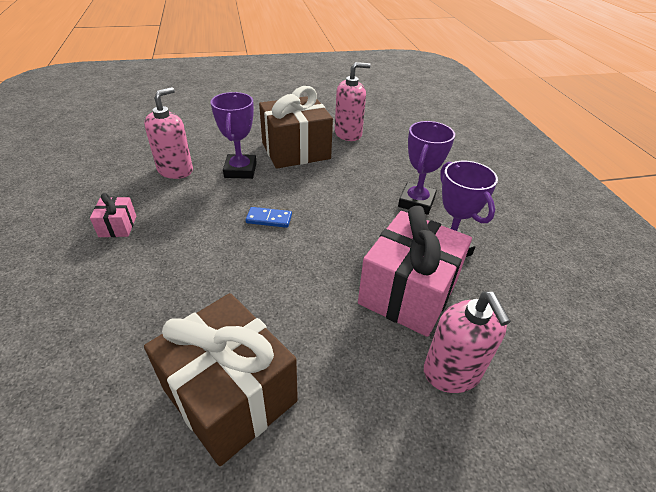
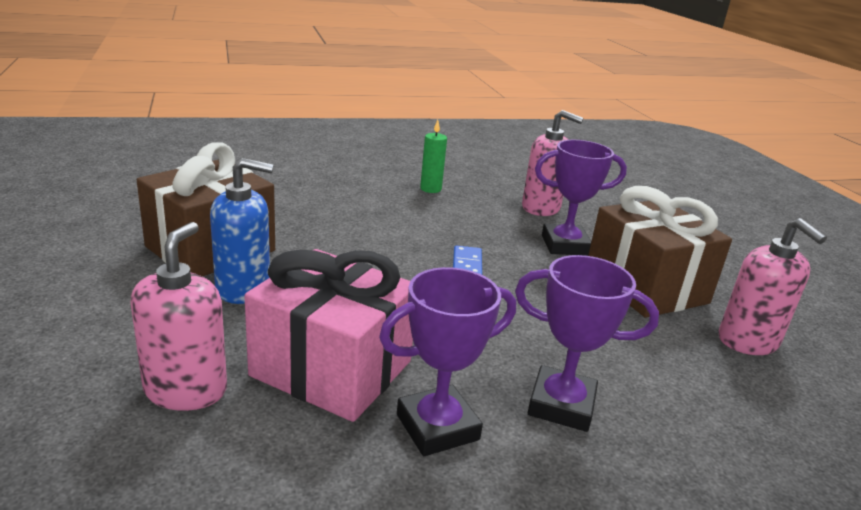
camera: 85 degrees right, 15 degrees down
pink gift [90,193,136,237] -> green candle [420,120,447,193]
pink soap dispenser [424,291,511,393] -> pink soap dispenser turned 120 degrees clockwise [130,222,227,411]
none -> blue soap dispenser [210,158,274,304]

